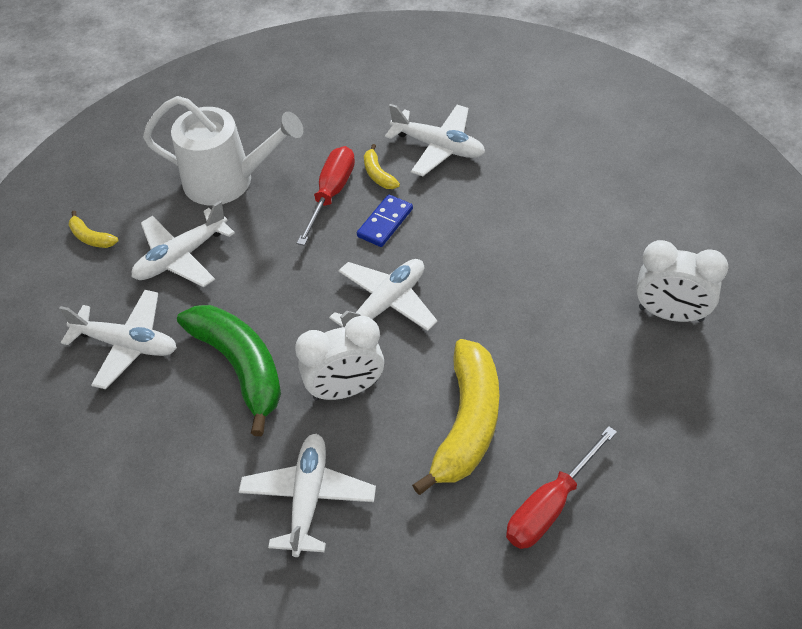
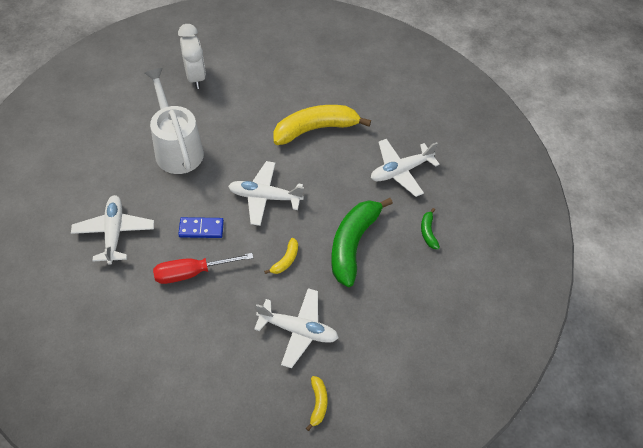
camera: 130 degrees left, 5 degrees up
white plane [59,290,177,389] -> none
white watering can [143,96,303,205] -> white watering can moved to [145,68,204,174]
white clock [295,316,384,401] -> none
yellow banana [364,144,400,189] -> yellow banana moved to [264,238,298,274]
red screwdriver [506,426,617,549] -> none
none -> green banana [421,208,440,249]

